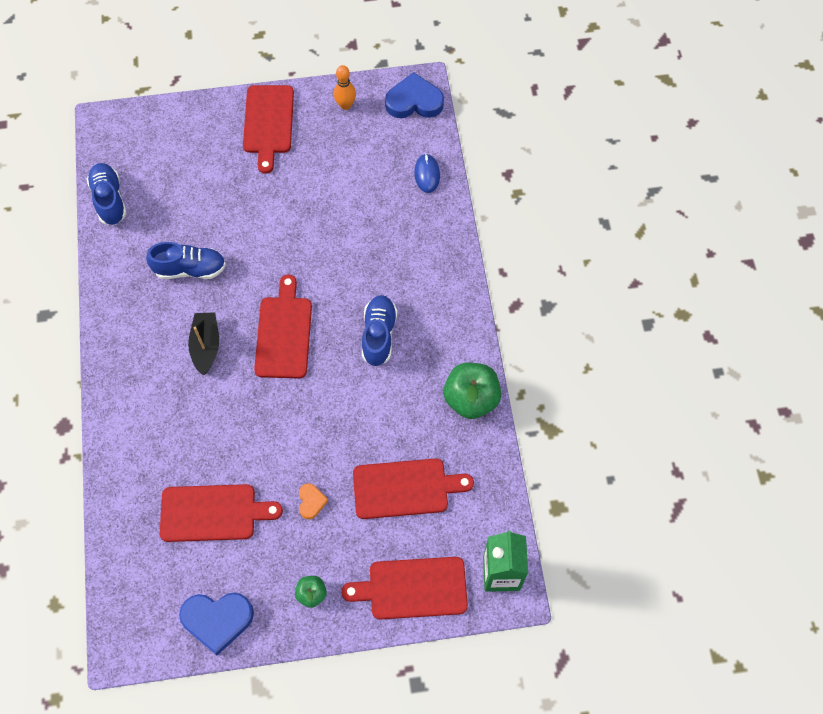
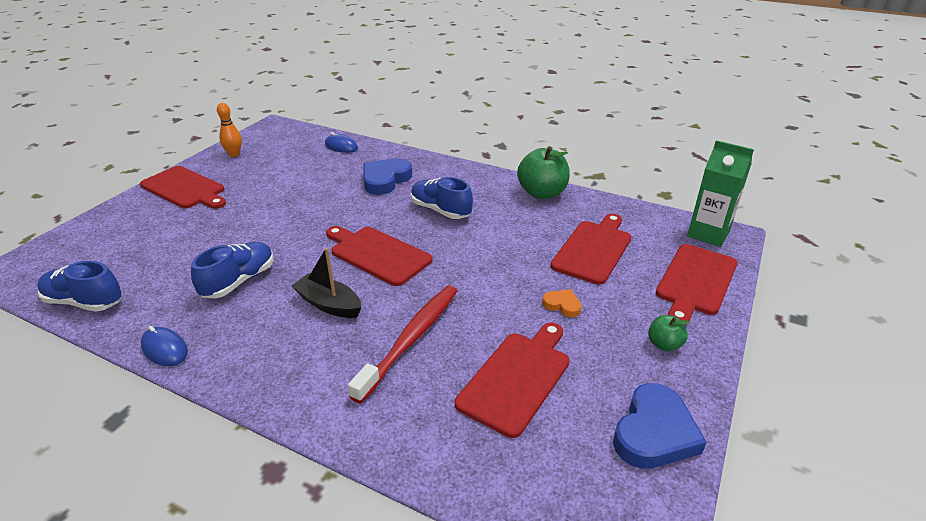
camera: 55 degrees left, 30 degrees down
blue heart [385,72,444,118] -> blue heart moved to [363,158,412,195]
none -> blue mouse [141,326,188,366]
none -> red toothbrush [348,286,457,403]

